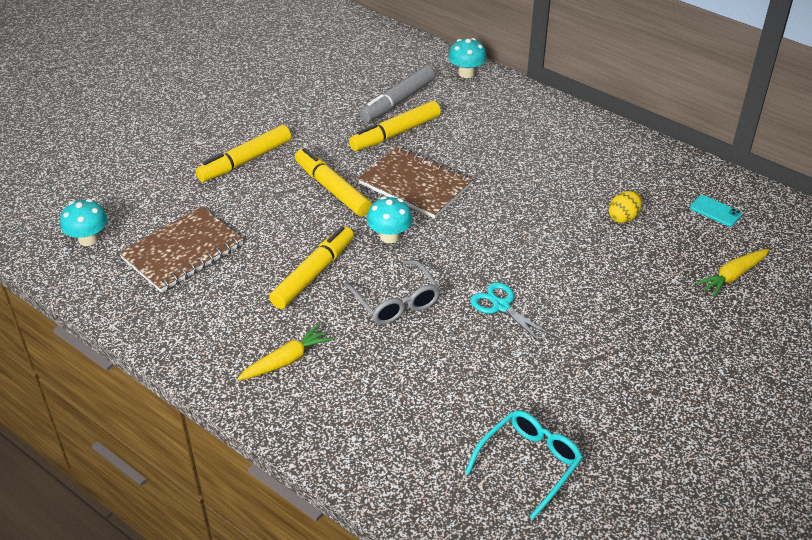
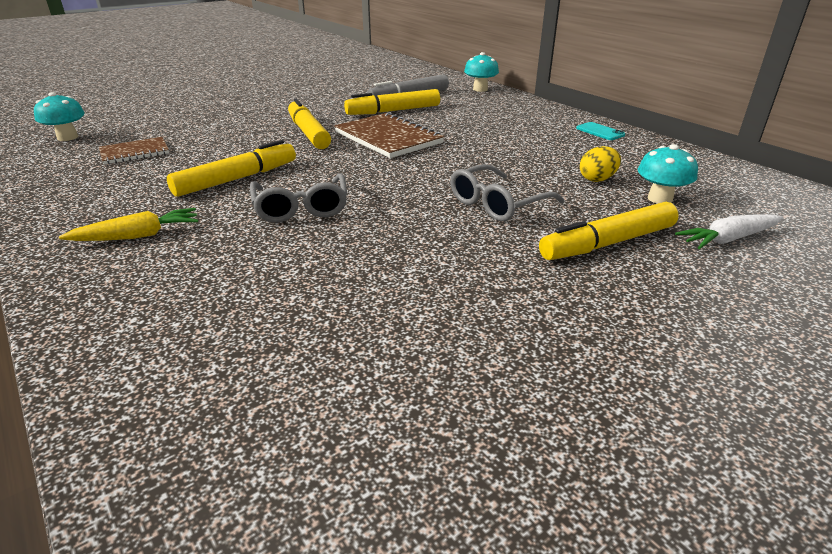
camera: 15 degrees right, 10 degrees down
brown notebook [119,207,244,293] -> brown notebook [99,137,169,164], size x0.60
yellow marker [195,125,291,182] -> yellow marker moved to [539,202,679,260]
turquoise mushroom [367,196,413,243] -> turquoise mushroom moved to [638,144,698,204]
turquoise glasses [465,410,583,520] -> none
turquoise scissors [471,282,552,343] -> none
turquoise phone [690,195,742,227] -> turquoise phone moved to [576,122,625,140]
yellow carrot [696,249,769,297] -> white carrot [675,214,783,249]
none -> grey glasses [451,164,564,221]

